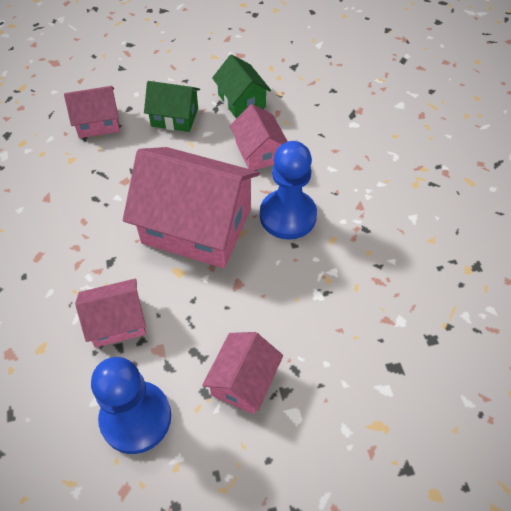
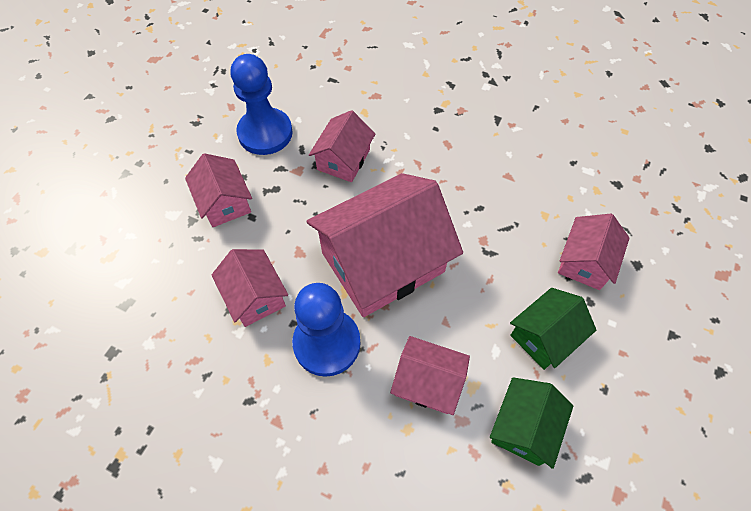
camera: 130 degrees right, 5 degrees up
green house [212,54,271,118] -> green house turned 75 degrees counterclockwise [490,377,573,469]
none -> pink house [212,249,288,327]

